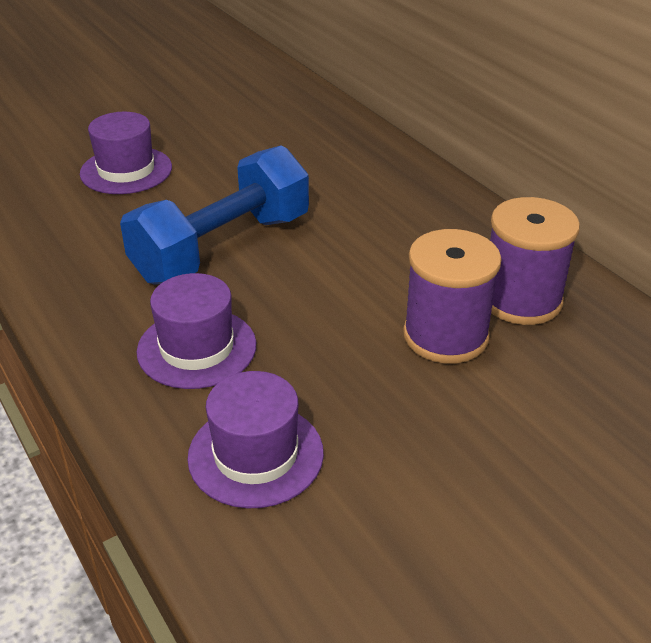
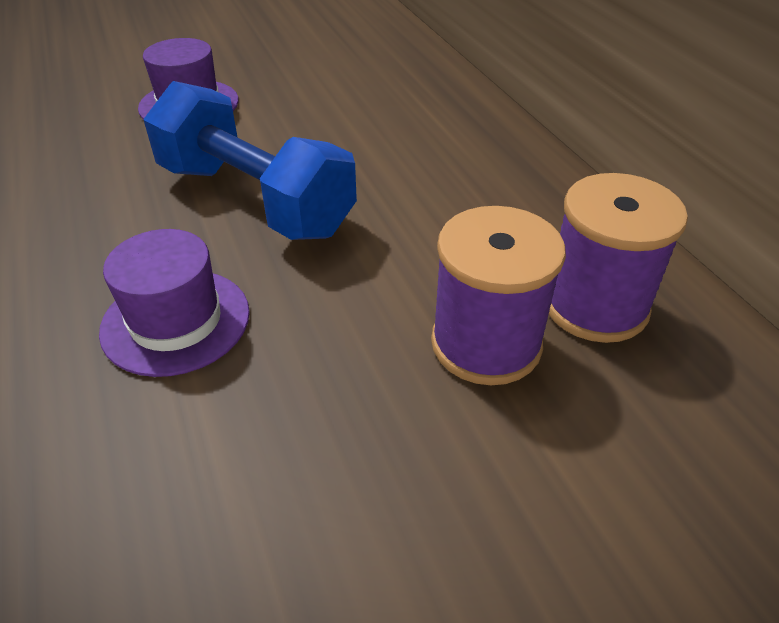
camera: 10 degrees right, 5 degrees up
blue dumbbell [120,145,309,285] -> blue dumbbell turned 75 degrees clockwise [144,81,357,240]
purple hat [187,371,324,508] -> none

